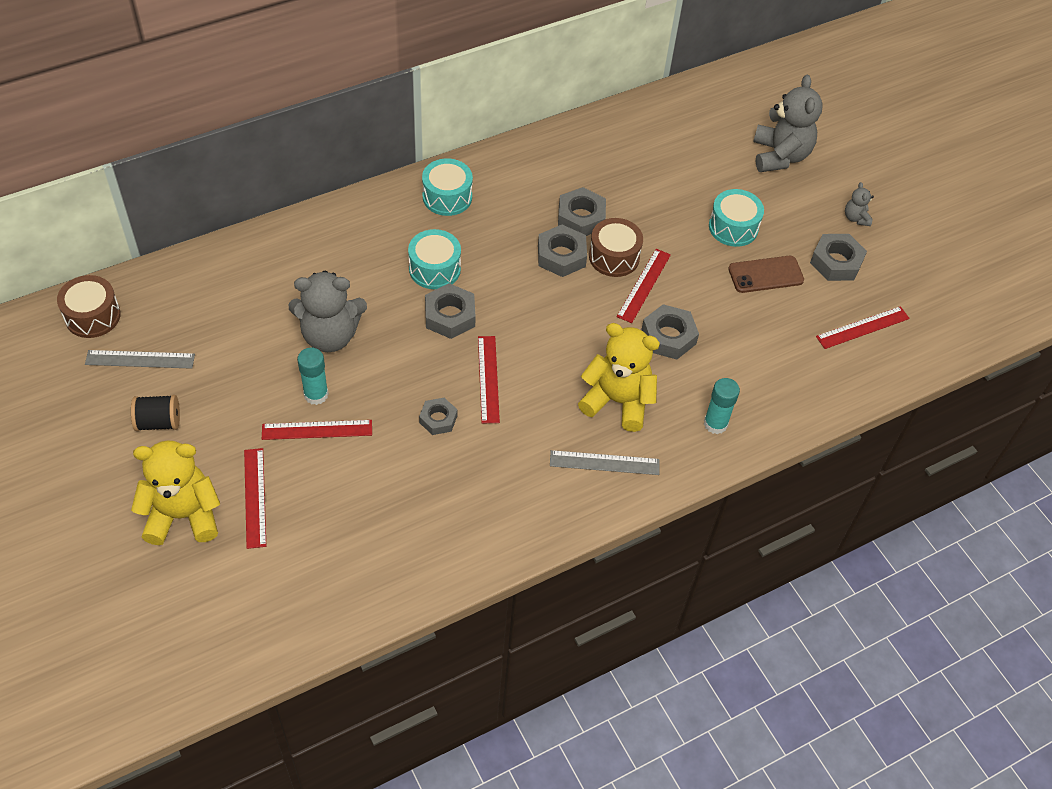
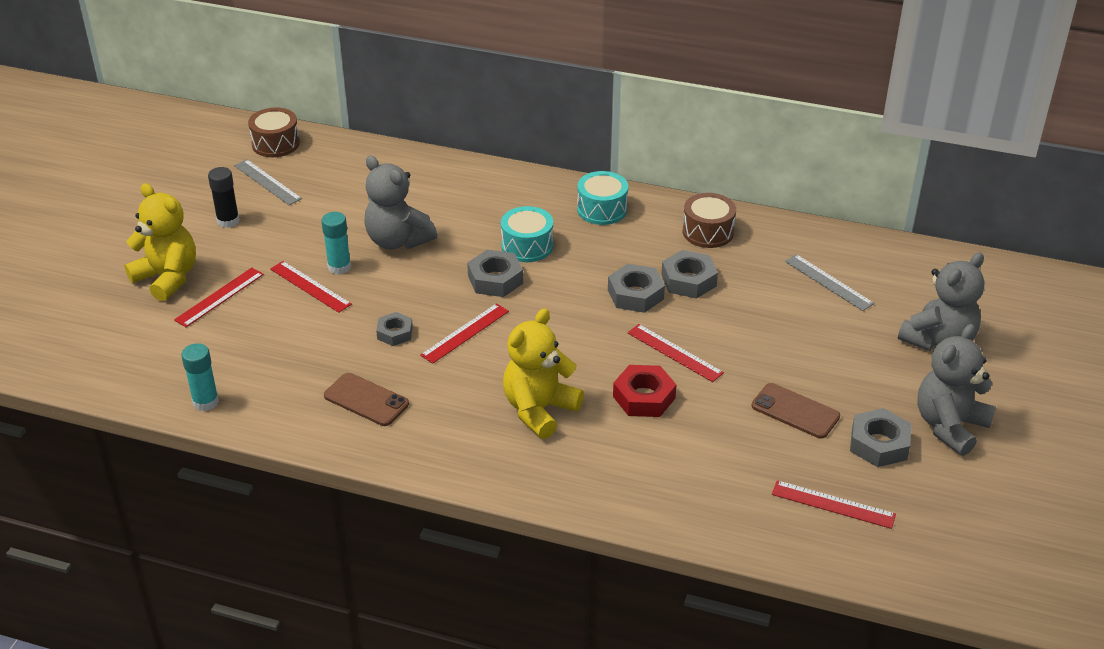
camera: 50 degrees right, 15 degrees down
black spool [131,395,180,431] -> black glue stick [208,167,240,228]
grey ruler [550,450,659,475] -> grey ruler moved to [785,254,874,311]
yellow teddy bear [578,323,660,432] -> yellow teddy bear turned 120 degrees counterclockwise [503,308,584,439]
brown drum [589,218,643,277] -> brown drum moved to [683,193,736,248]
red ruler [617,249,671,323] -> red ruler turned 60 degrees clockwise [628,324,724,382]
grey nut [641,304,699,359] -> red nut [613,365,676,417]
turquoise glue stick [704,378,740,434] -> turquoise glue stick moved to [181,343,219,411]
turquoise drum [709,189,764,247] -> none
grey teddy bear [845,182,874,226] -> grey teddy bear [917,324,996,456], size x2.18
none -> brown phone [324,373,409,426]

